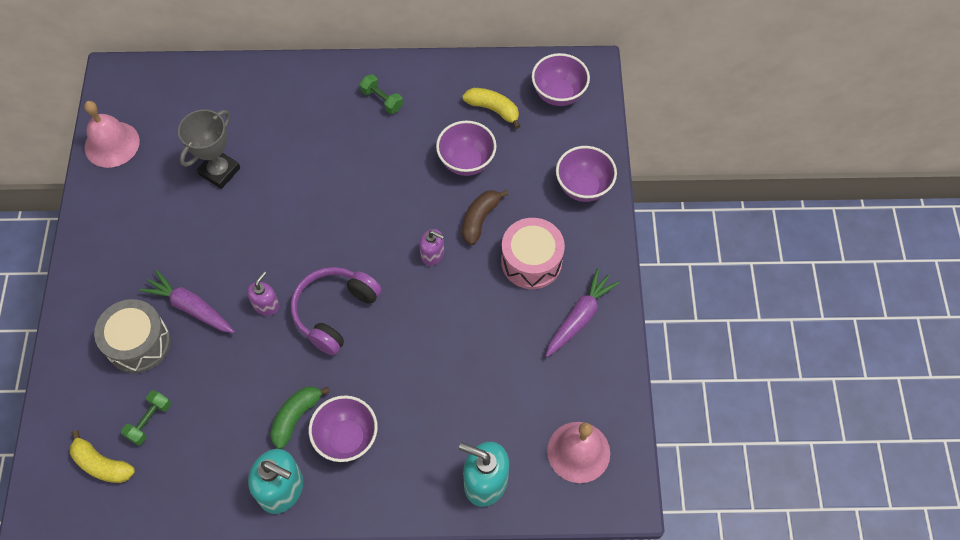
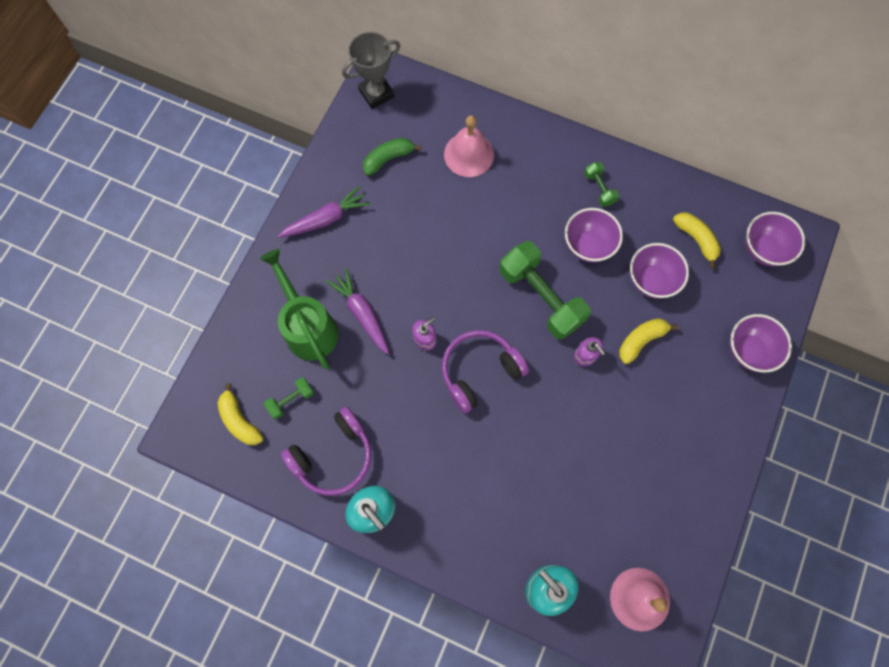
camera: 25 degrees right, 10 degrees up
pink bell [84,101,140,168] -> pink bell moved to [444,115,494,177]
grey drum [94,299,171,373] -> green watering can [260,249,339,369]
grey trophy [178,109,240,189] -> grey trophy moved to [342,32,400,109]
green banana [270,386,330,449] -> green banana moved to [363,138,421,176]
purple bowl [309,395,378,462] -> purple bowl moved to [565,208,623,263]
brown banana [462,190,509,245] -> yellow banana [619,318,678,364]
pink drum [501,218,565,289] -> none
purple carrot [546,268,620,357] -> purple carrot moved to [278,186,370,238]
none -> purple headphones [281,407,372,496]
none -> green dumbbell [500,241,591,340]

